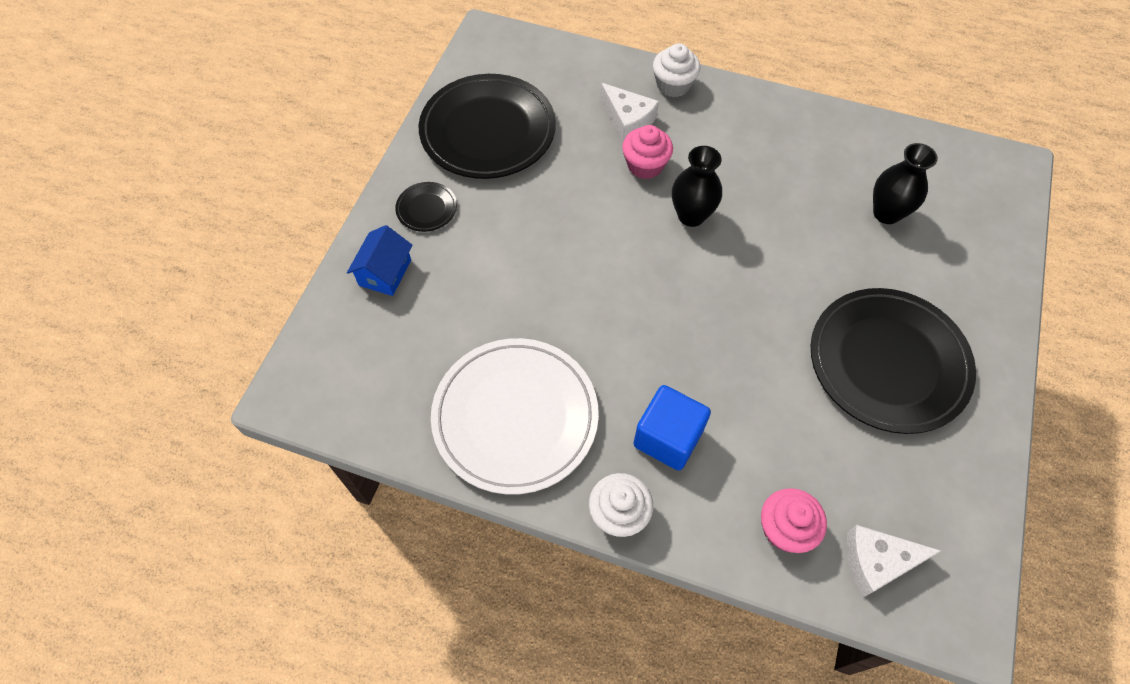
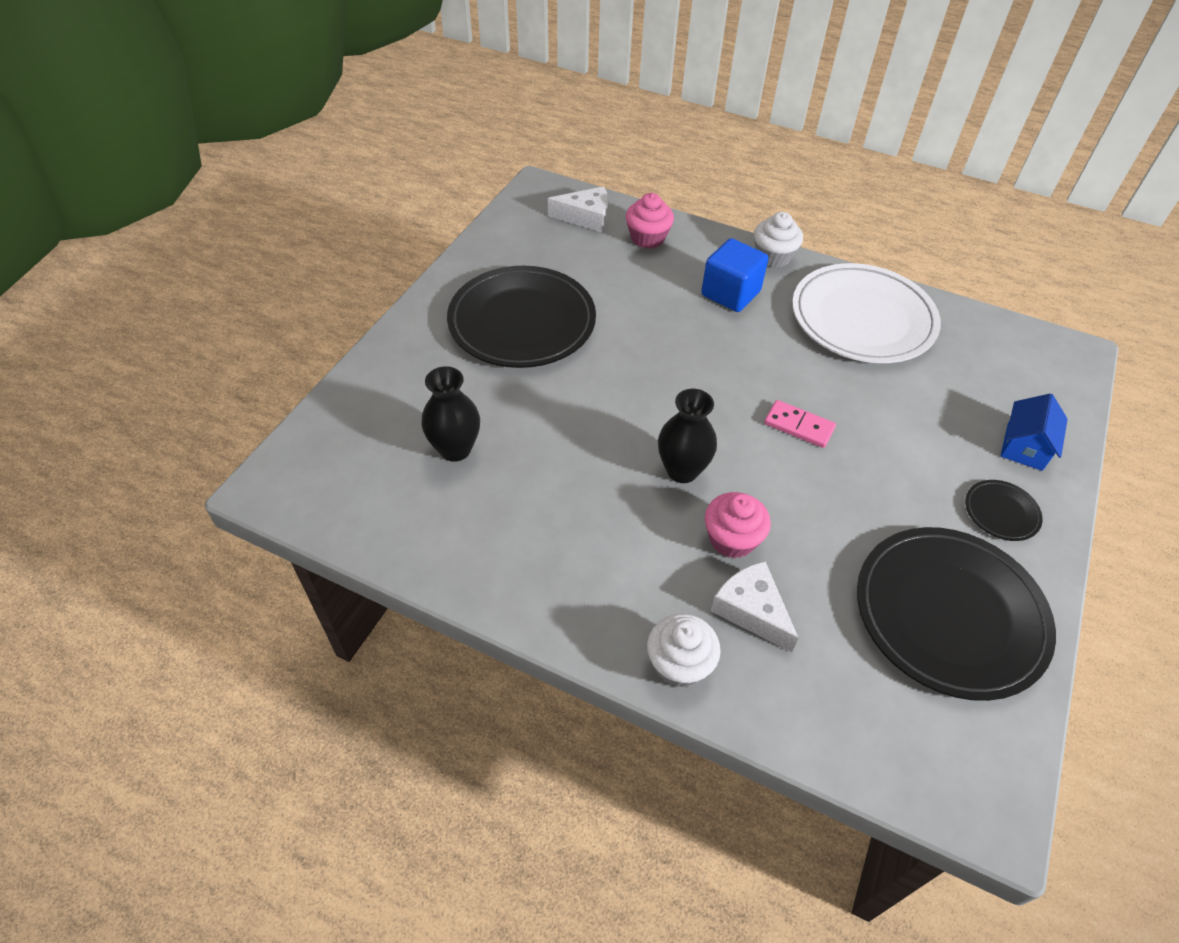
camera: 175 degrees left, 10 degrees down
none -> pink domino [764,400,836,448]

